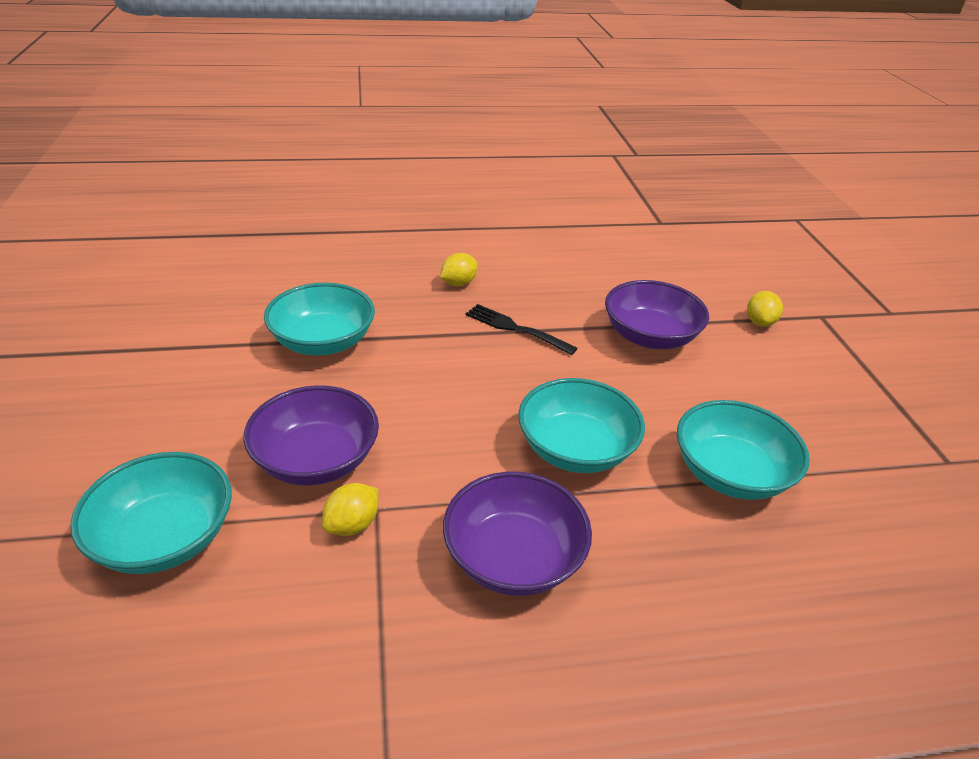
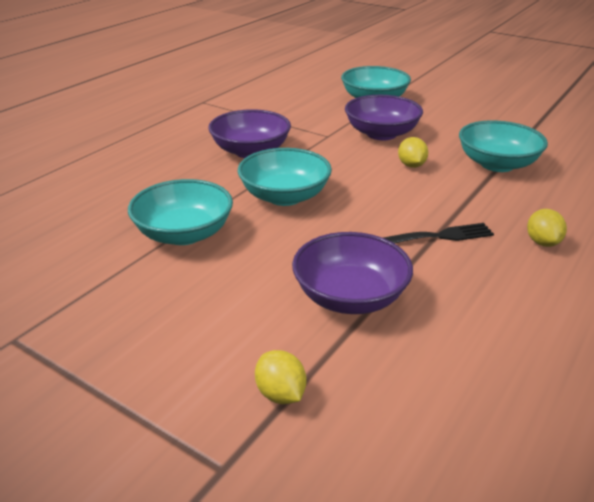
camera: 135 degrees right, 5 degrees down
yellow lemon [322,483,378,536] -> yellow lemon moved to [398,137,428,168]

